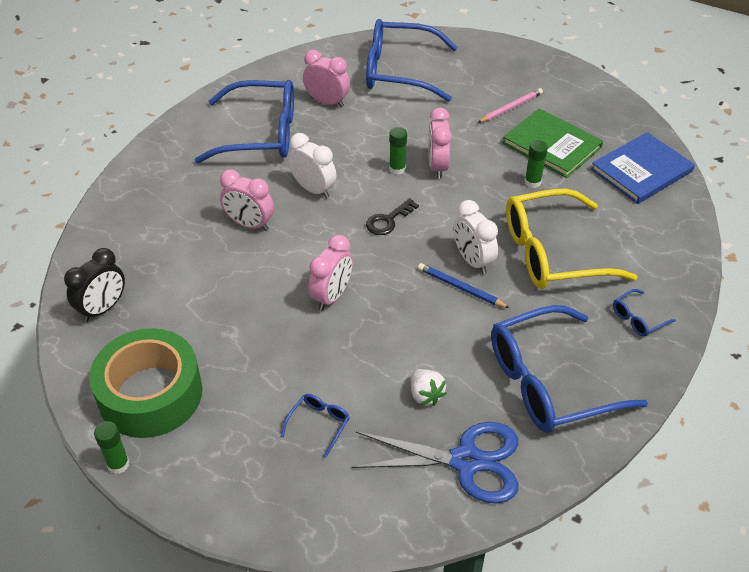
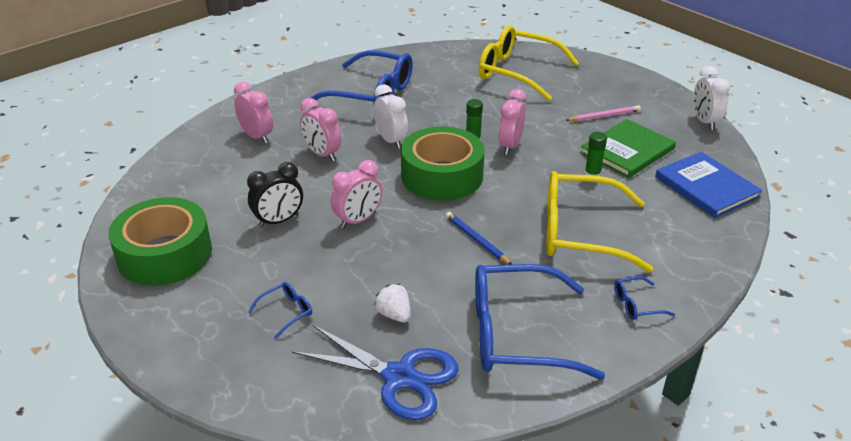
camera: 20 degrees right, 10 degrees down
black clock [64,248,125,322] -> black clock moved to [247,162,303,228]
green glue stick [94,421,129,474] -> none
pink clock [303,50,350,108] -> pink clock moved to [234,82,273,143]
blue glasses [366,19,458,102] -> yellow glasses [478,25,579,101]
black key [366,198,419,235] -> green tape [401,126,484,201]
white strawberry [411,369,447,406] -> white strawberry turned 150 degrees clockwise [374,283,411,322]
white clock [453,200,498,274] -> white clock moved to [693,66,730,130]
green book [503,108,603,178] -> green book turned 75 degrees clockwise [580,119,676,178]
blue book [591,132,695,204] -> blue book turned 75 degrees clockwise [655,152,762,218]

